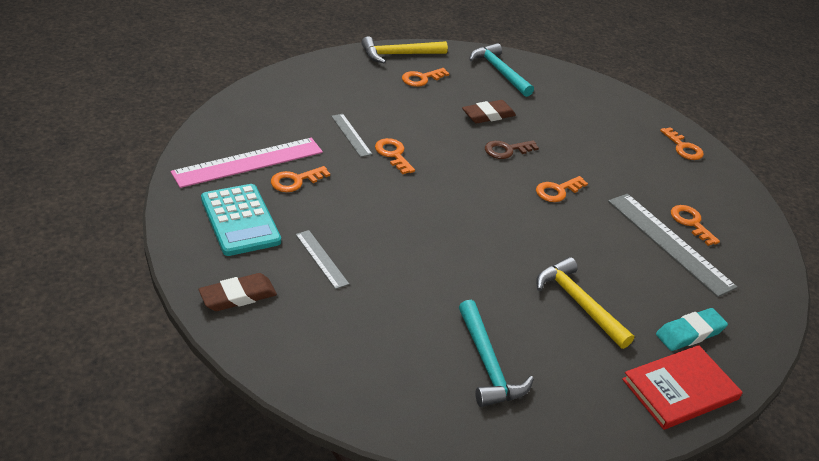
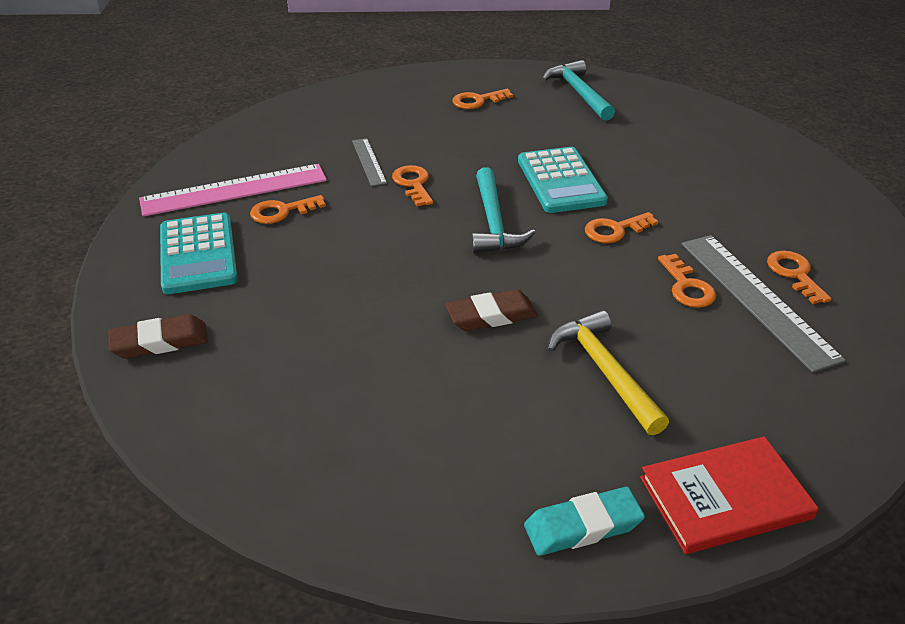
camera: 15 degrees right, 0 degrees up
grey ruler [296,230,349,289] -> none
yellow hammer [361,36,448,64] -> none
turquoise hammer [459,300,534,407] -> turquoise hammer moved to [471,167,536,253]
brown eraser [462,100,516,123] -> brown eraser moved to [445,289,538,331]
brown key [485,140,539,159] -> turquoise calculator [518,147,608,213]
turquoise eraser [656,308,728,351] -> turquoise eraser moved to [524,487,645,556]
orange key [660,127,704,160] -> orange key moved to [658,254,716,308]

